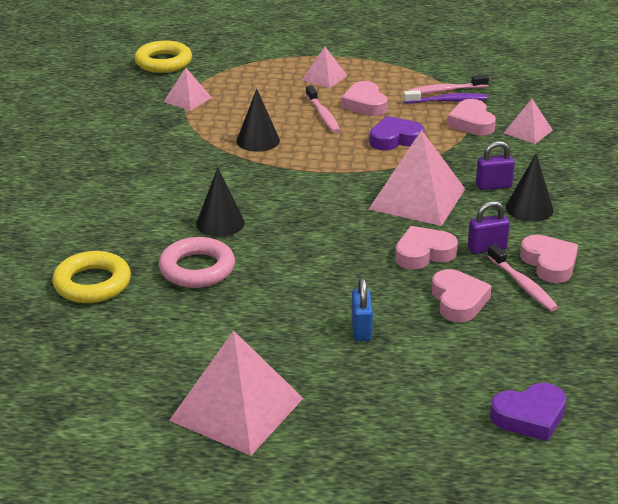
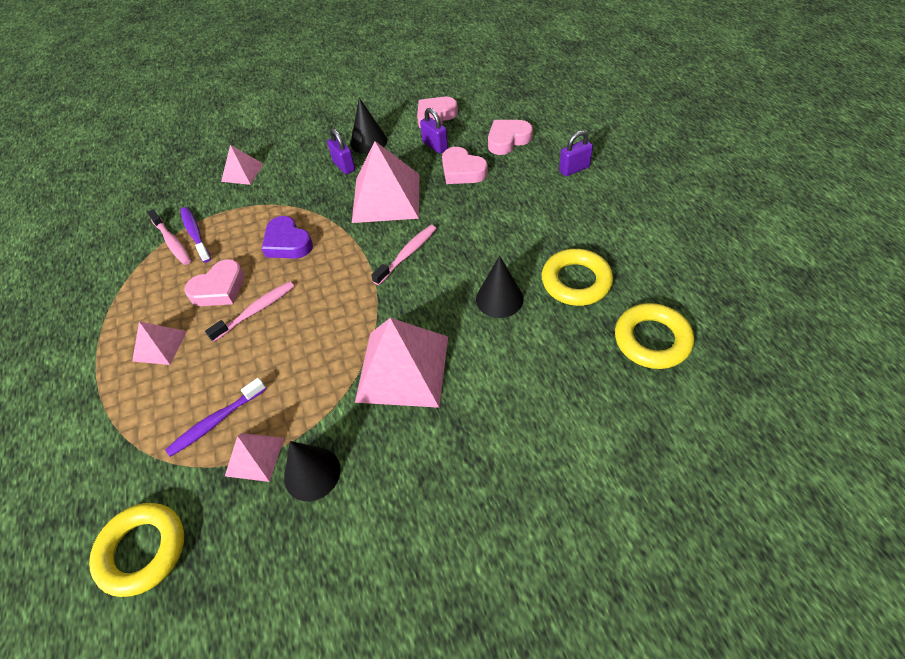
camera: 110 degrees left, 20 degrees up
pink ring [159,237,235,288] -> yellow ring [542,249,613,306]
pink pyramid [169,330,303,456] -> pink pyramid moved to [355,318,448,408]
black cone [236,89,280,152] -> black cone moved to [284,441,341,501]
blue padlock [351,278,373,341] -> purple padlock [559,130,593,176]
pink heart [447,99,496,136] -> none
pink toothbrush [487,244,558,312] -> pink toothbrush moved to [371,225,437,285]
purple heart [490,383,567,441] -> none
none -> purple toothbrush [165,378,266,457]

